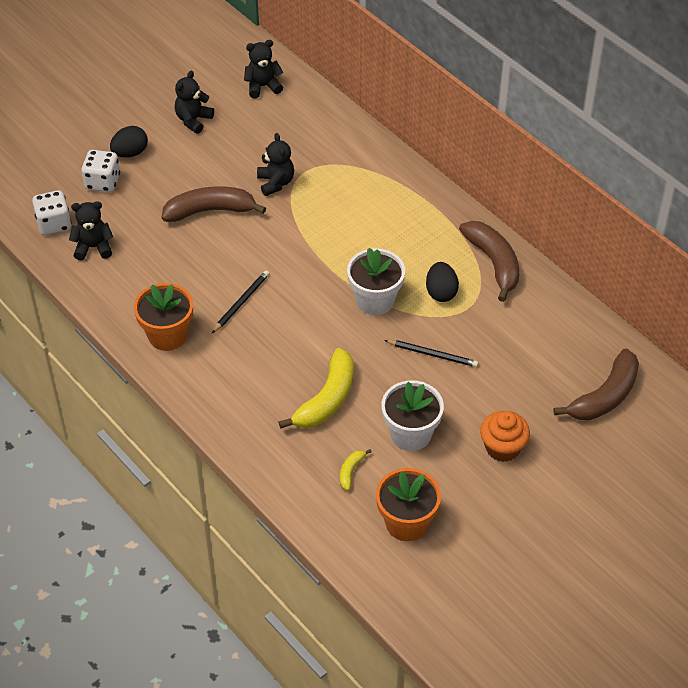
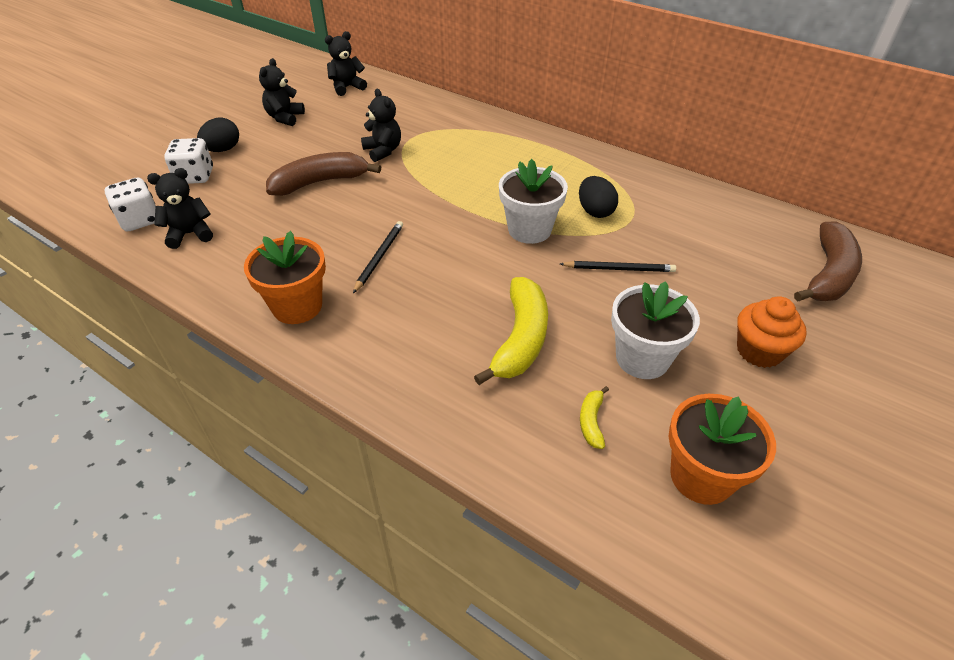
camera: 15 degrees left, 5 degrees down
brown banana [459,221,519,302] -> none

